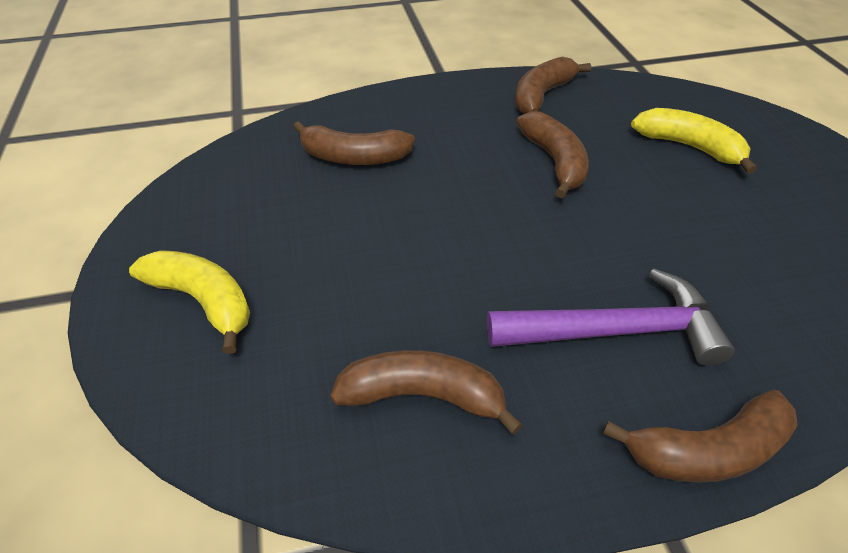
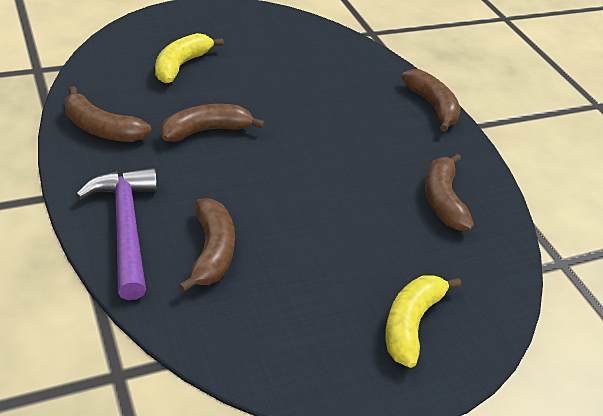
camera: 105 degrees left, 5 degrees down
purple hammer [487,268,734,366] -> purple hammer moved to [76,168,157,300]

